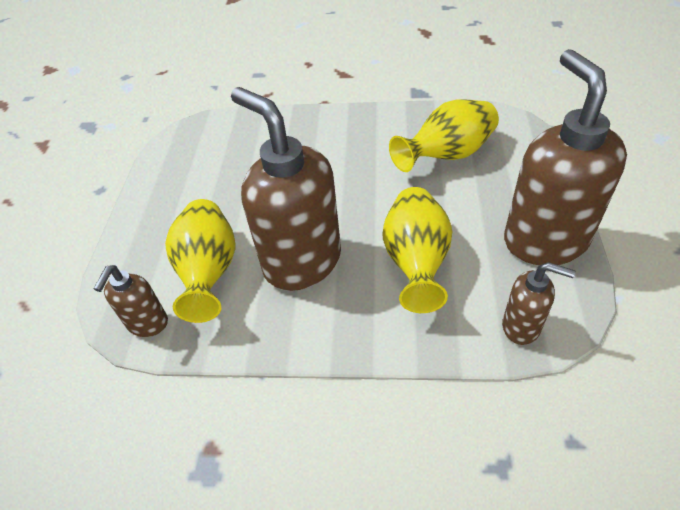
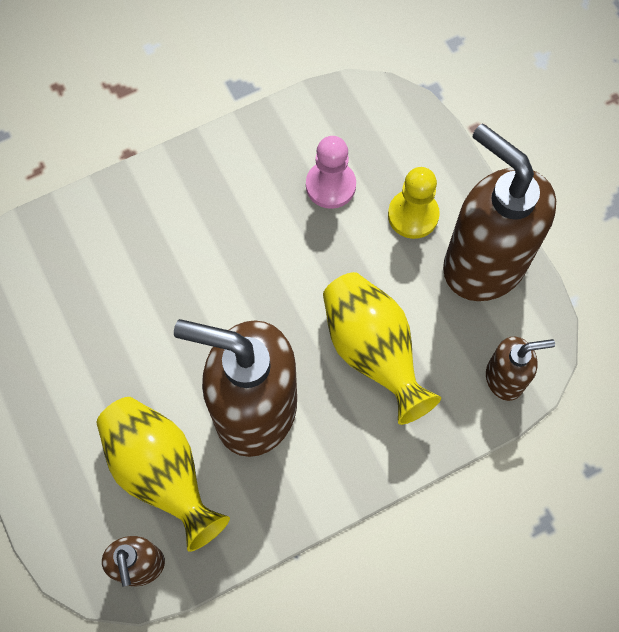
camera: 35 degrees left, 20 degrees up
yellow vase [389,99,499,172] -> pink pawn [306,136,356,209]
none -> yellow pawn [388,167,440,239]

